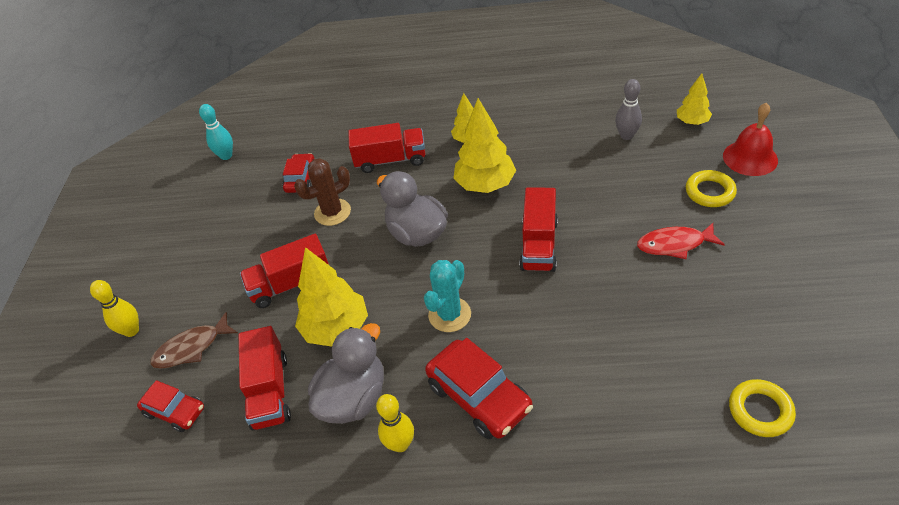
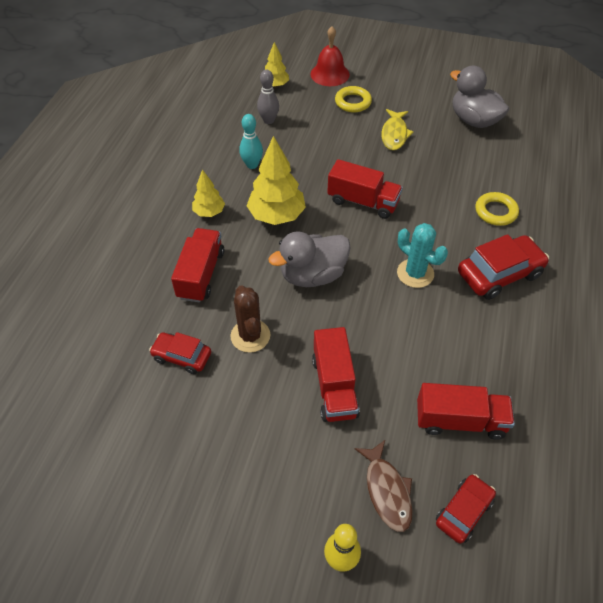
camera: 80 degrees left, 5 degrees up
turquoise bowling pin [199,104,233,160] -> turquoise bowling pin moved to [239,114,263,169]
yellow tree [295,247,368,347] -> none
grey duck [308,323,384,424] -> grey duck moved to [450,66,509,128]
yellow bowling pin [376,394,414,452] -> none
red fish [637,223,725,259] -> yellow fish [381,109,413,150]
yellow ring [729,379,796,437] -> yellow ring moved to [475,192,519,226]

